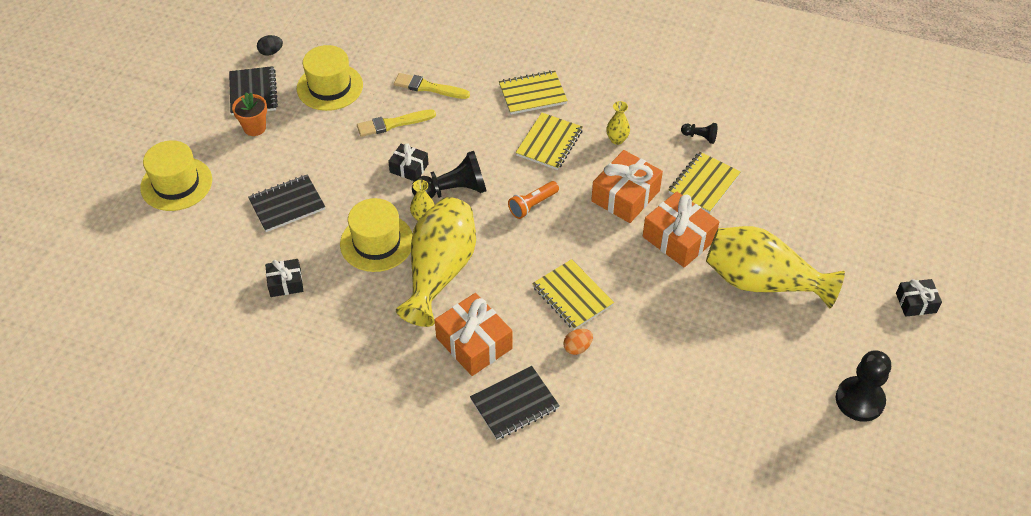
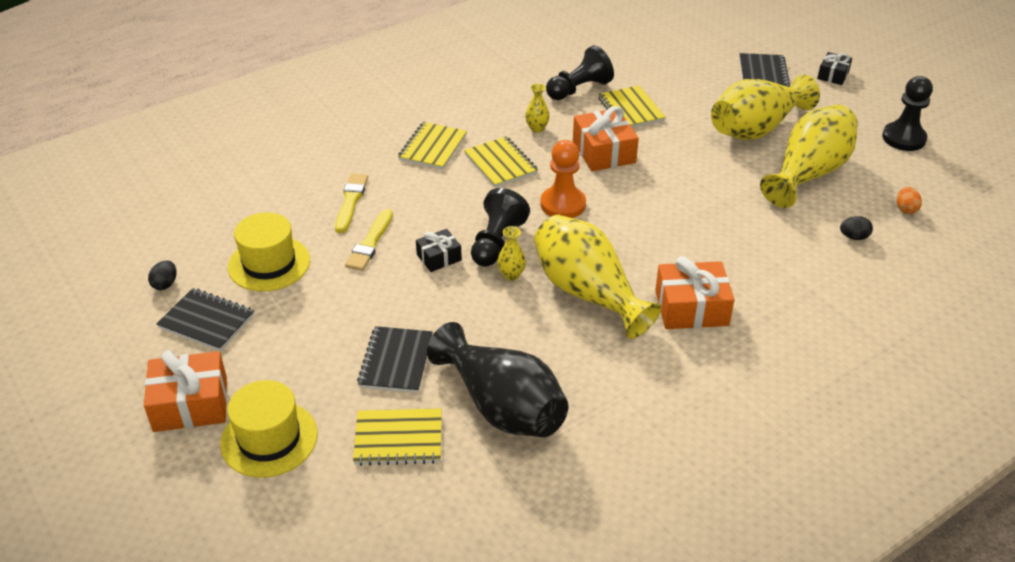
camera: 55 degrees left, 10 degrees down
orange flower pot [232,92,267,136] -> none
black gift [265,259,303,297] -> black vase [427,322,569,437]
yellow hat [340,198,413,272] -> none
yellow brush [394,73,470,99] -> yellow brush turned 135 degrees clockwise [335,174,368,233]
black notebook [470,366,560,440] -> black notebook moved to [739,53,790,87]
orange flashlight [508,181,559,219] -> orange pawn [541,140,586,218]
yellow notebook [532,259,614,330] -> yellow notebook moved to [353,408,442,466]
orange egg [563,329,593,355] -> orange egg moved to [897,187,922,214]
orange gift [643,191,719,268] -> orange gift moved to [144,350,227,432]
black pawn [681,123,717,144] -> black pawn [546,45,614,100], size x1.97
none -> yellow vase [760,104,858,208]
none -> black egg [840,216,873,240]

